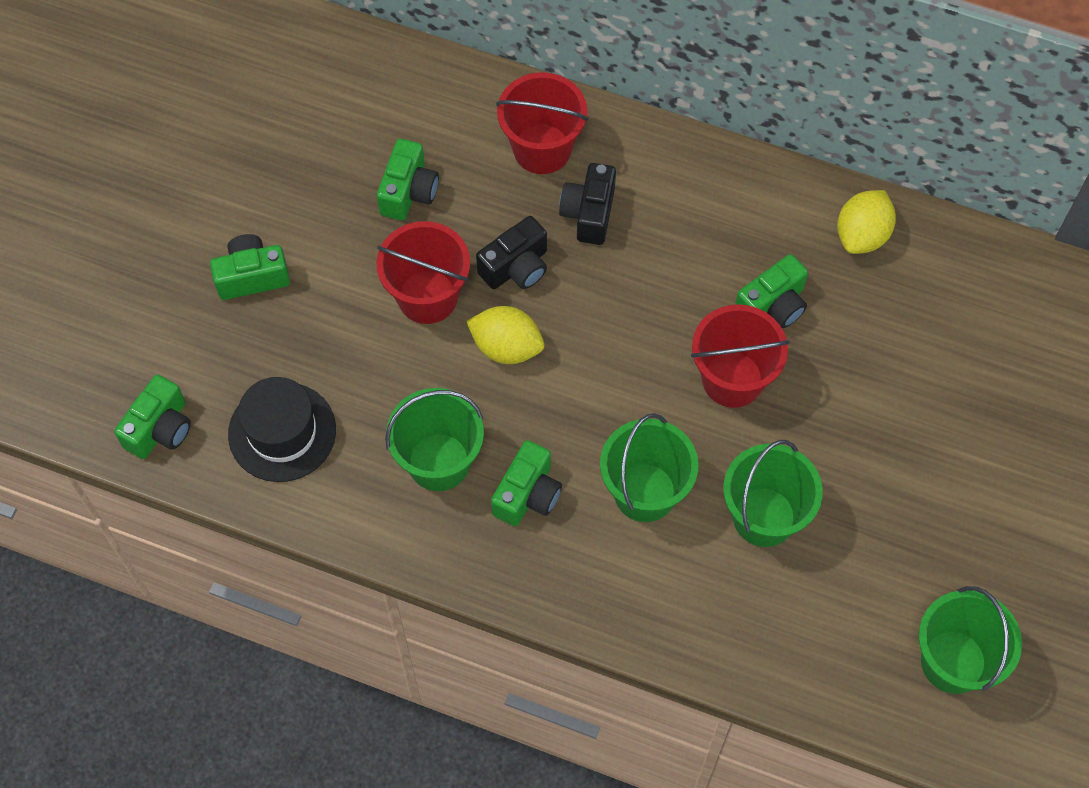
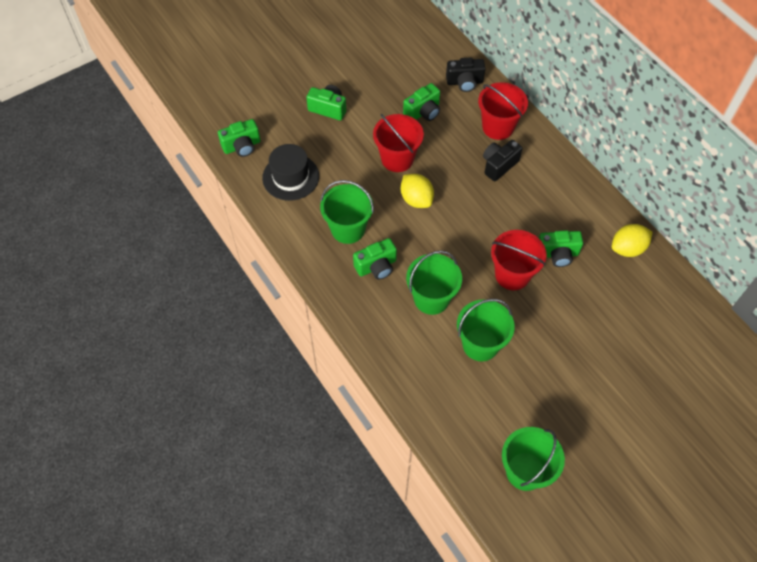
camera: 35 degrees right, 5 degrees down
black camera [476,216,547,289] -> black camera moved to [446,58,485,92]

